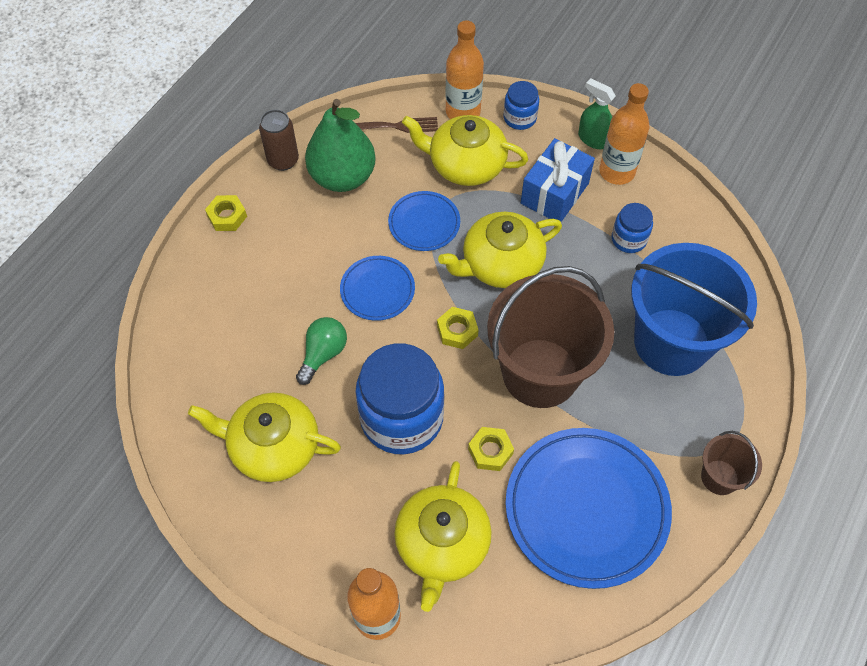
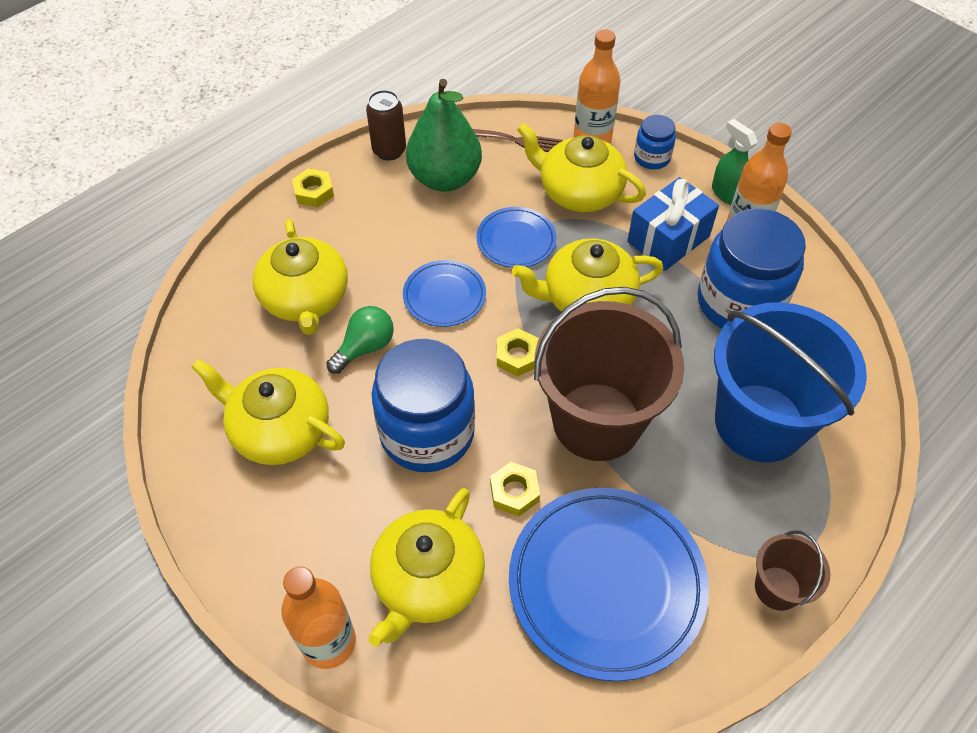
camera: 15 degrees right, 5 degrees down
blue jar [612,203,653,253] -> blue jar [698,208,806,329], size x2.08
none -> yellow teapot [253,219,348,335]

